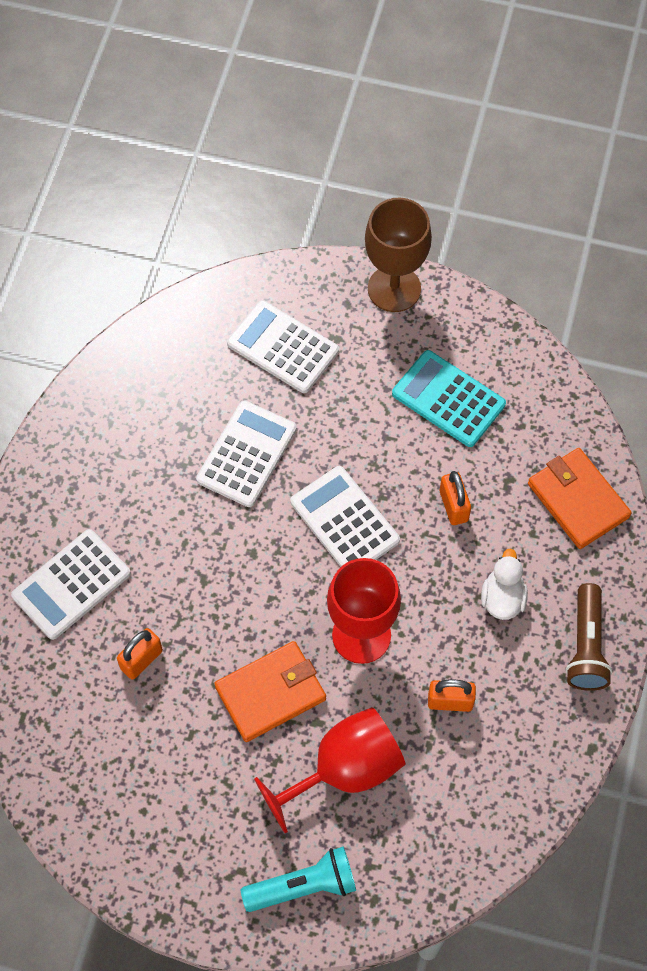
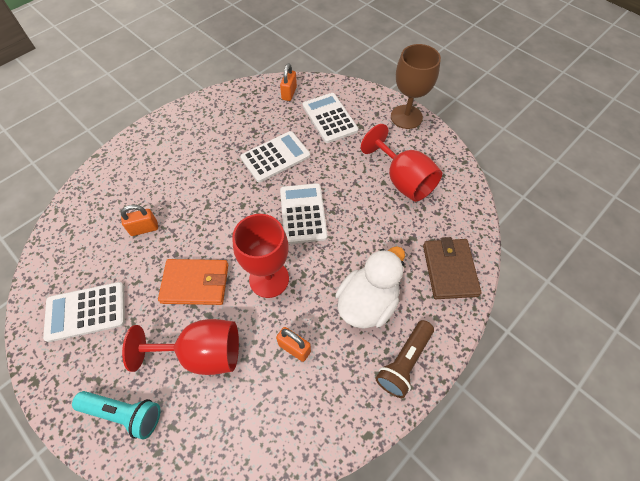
camera: 30 degrees right, 5 degrees down
white calculator [11,529,131,640] -> white calculator moved to [43,282,125,342]
turquoise calculator [392,350,506,447] -> red goblet [361,124,442,202]
orange padlock [440,471,471,525] -> orange padlock moved to [280,63,297,101]
white duck [481,548,528,620] -> white duck [335,246,405,329], size x1.75
orange wallet [528,448,632,549] -> brown wallet [423,237,481,299]

